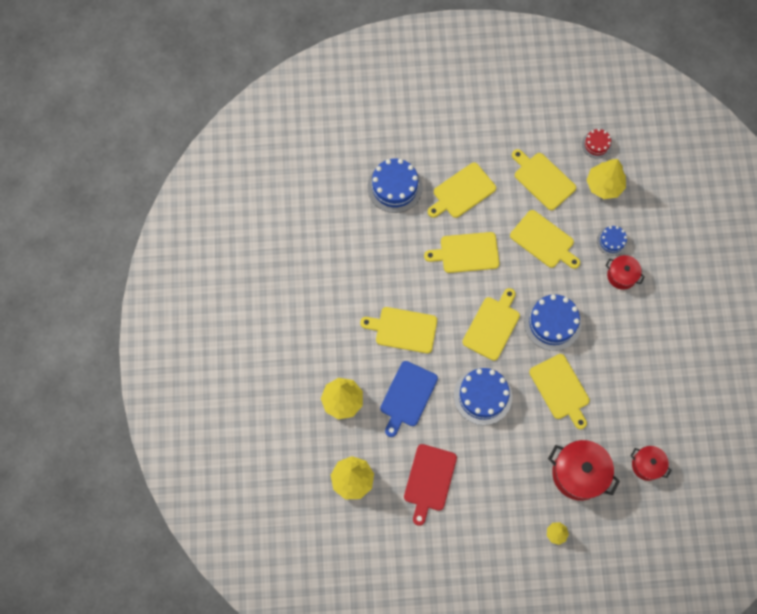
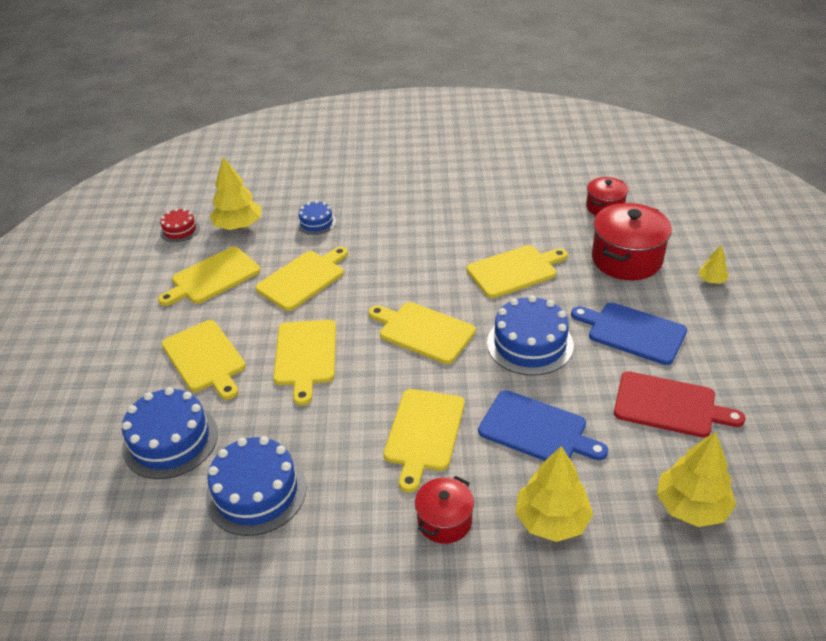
camera: 85 degrees left, 30 degrees down
blue cake [524,294,582,351] -> blue cake moved to [206,436,307,536]
red pot [606,255,645,290] -> red pot moved to [415,476,474,544]
none -> blue cutting board [571,303,687,365]

